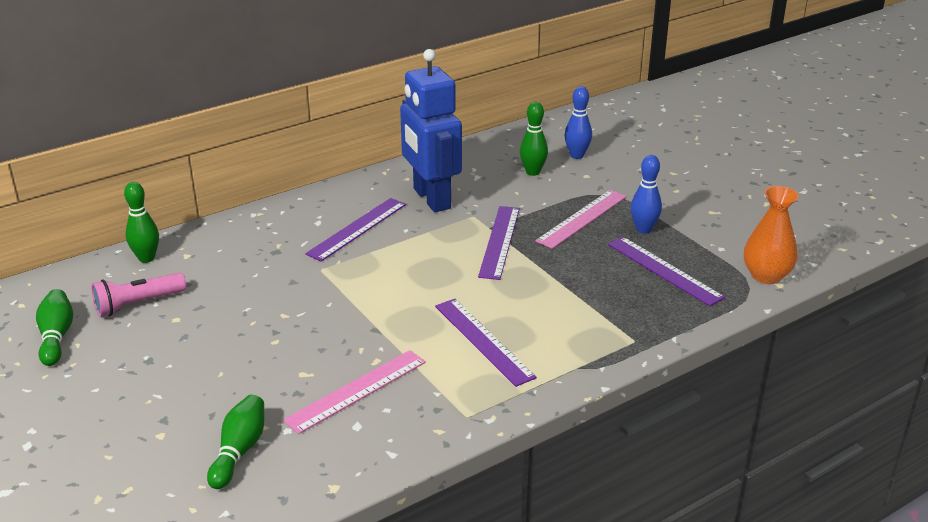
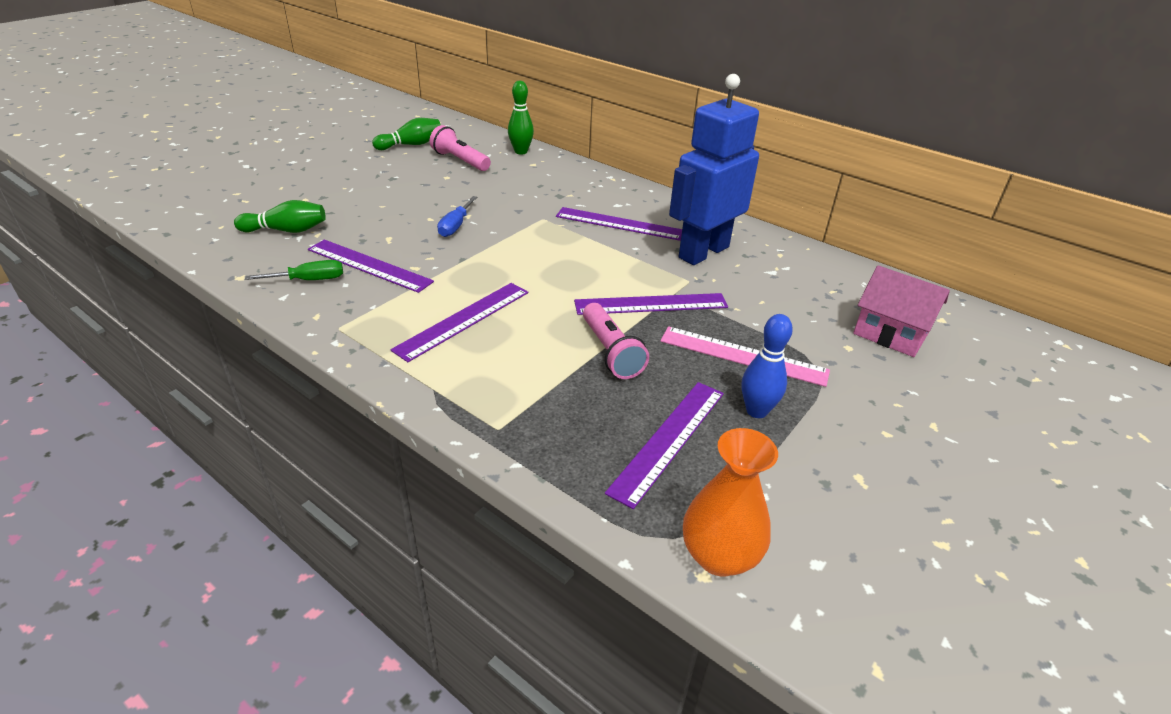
camera: 70 degrees right, 5 degrees up
pink ruler [283,350,426,434] -> purple ruler [308,240,434,293]
green bowling pin [520,102,548,176] -> none
blue bowling pin [565,86,592,159] -> pink house [853,265,950,357]
none -> green screwdriver [245,260,343,280]
none -> blue screwdriver [437,196,477,237]
none -> pink flashlight [583,303,649,379]

